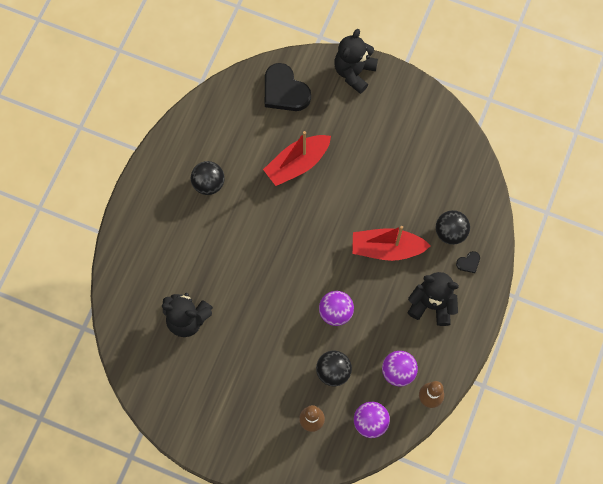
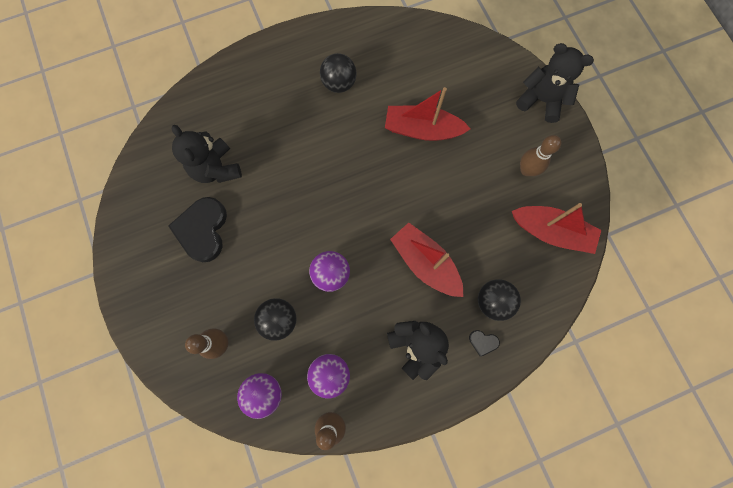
camera: 45 degrees right, 5 degrees up
black heart [265,63,311,111] -> black heart moved to [168,197,227,262]
black teddy bear [334,29,378,94] -> black teddy bear turned 45 degrees clockwise [516,43,594,123]
none -> red boat [512,203,601,254]
none -> brown bowling pin [520,135,561,176]

